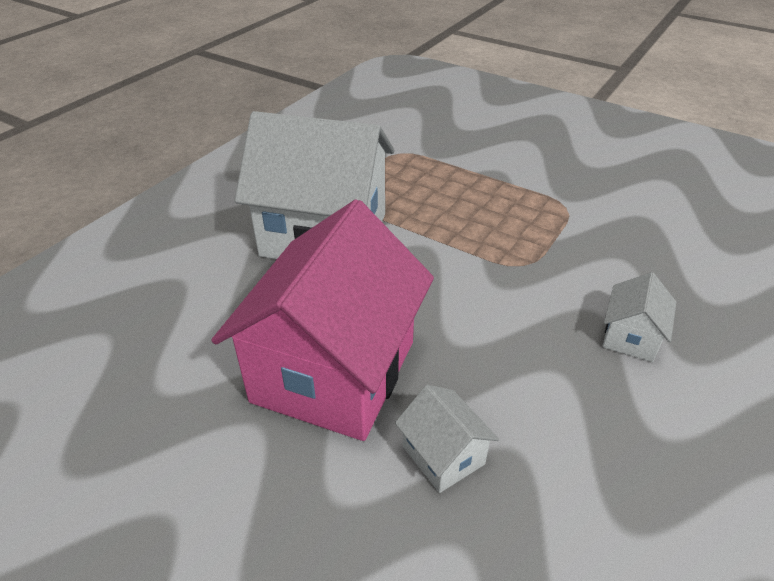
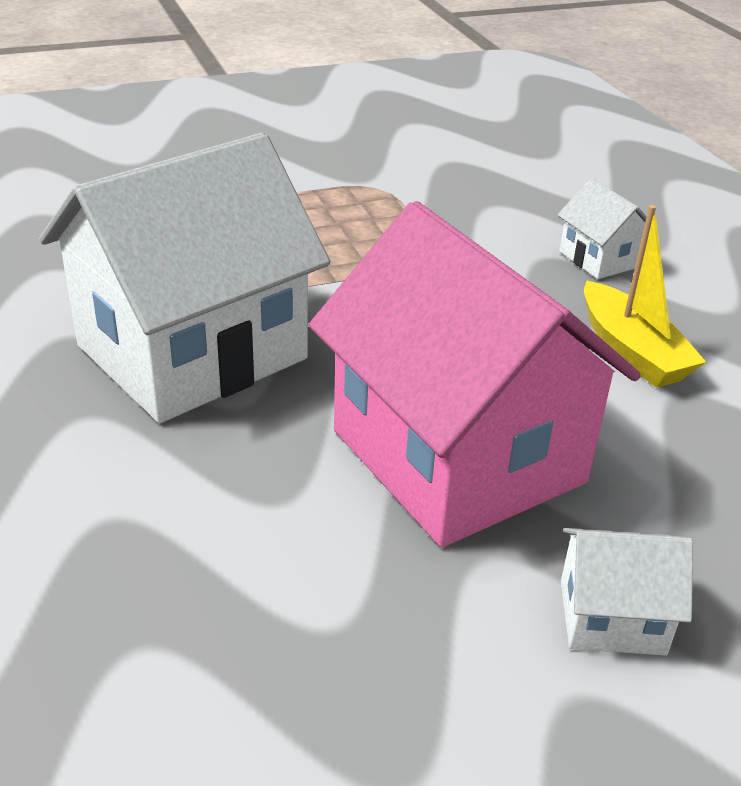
camera: 55 degrees left, 5 degrees down
white house [395,385,499,493] -> white house moved to [561,528,693,656]
none -> yellow boat [584,205,706,388]

